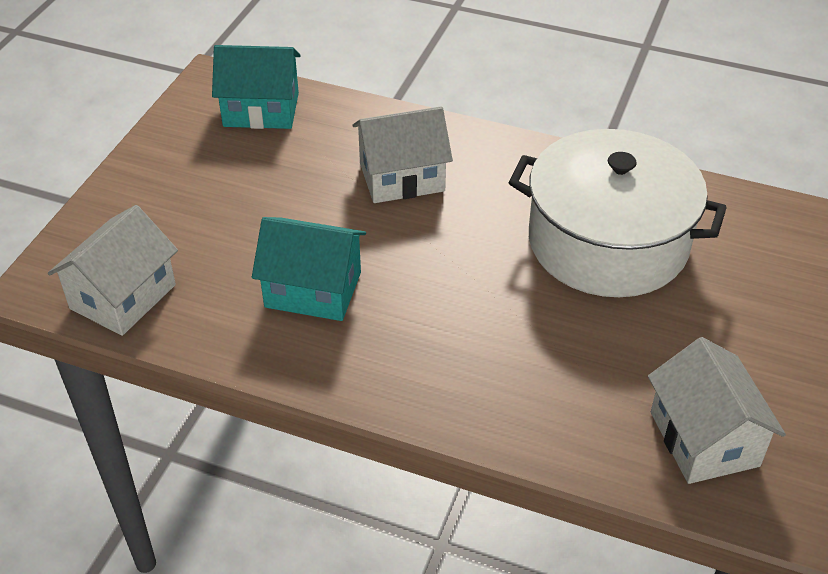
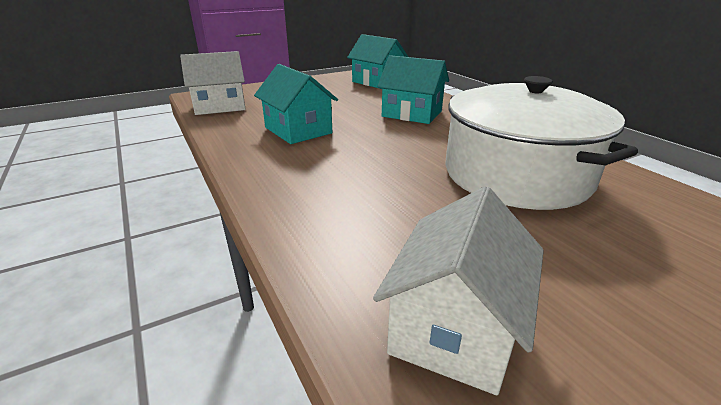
camera: 40 degrees right, 15 degrees down
white house [352,106,453,203] -> turquoise house [377,55,449,124]

